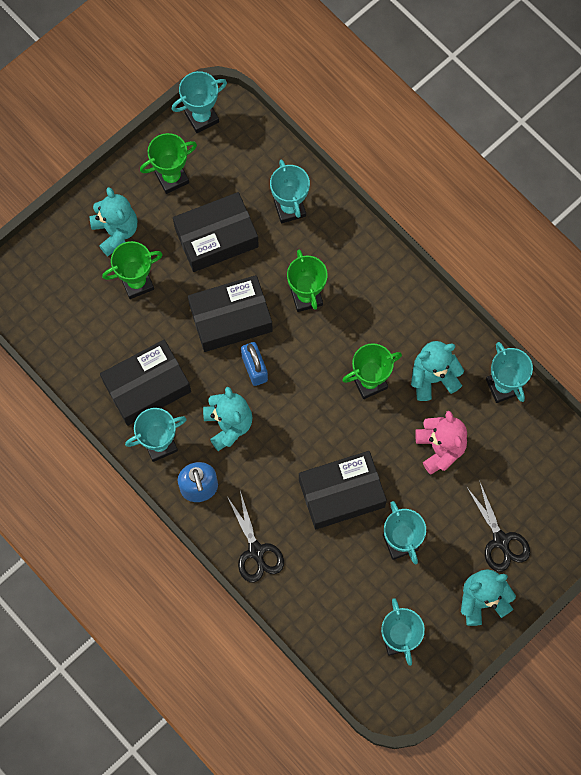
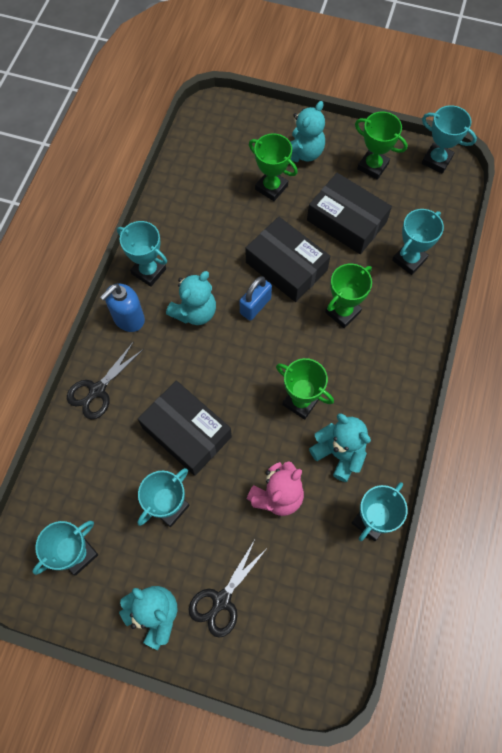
camera: 60 degrees right, 5 degrees down
black box [100,340,191,426] -> none

